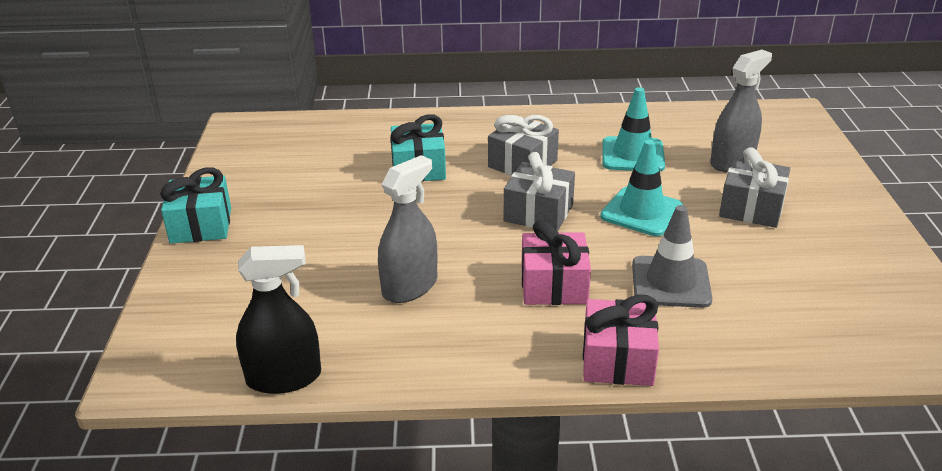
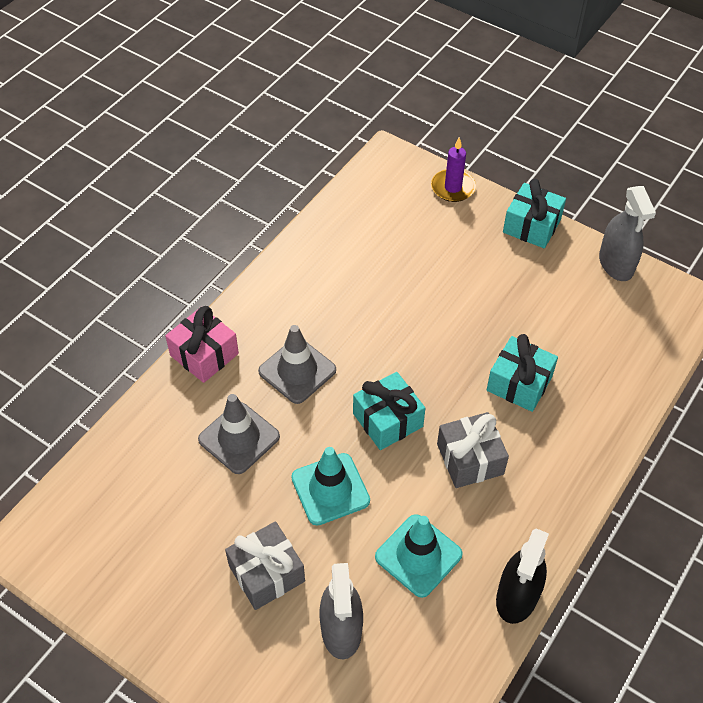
camera: 125 degrees right, 20 degrees up
black spray bottle [236,245,321,394] -> black spray bottle moved to [496,529,549,624]
grey spray bottle [378,155,437,303] -> grey spray bottle moved to [599,186,656,281]
grey gift [504,152,575,232] -> turquoise gift [353,372,425,450]
pink gift [522,220,591,305] -> grey traffic cone [258,325,336,404]
none -> purple candle [431,137,476,202]

